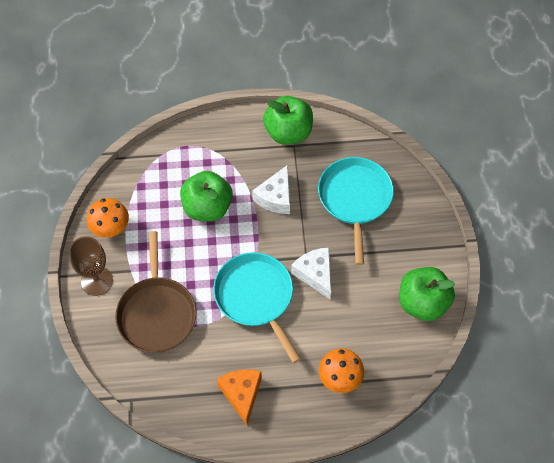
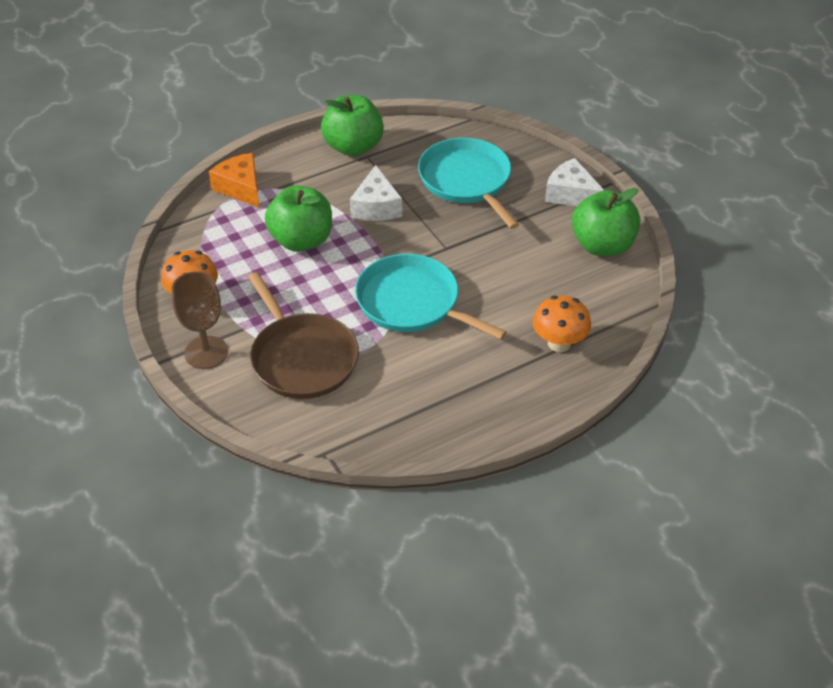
camera: 25 degrees left, 15 degrees down
orange cheese [217,370,262,425] -> orange cheese moved to [209,153,259,208]
white cheese [291,248,331,299] -> white cheese moved to [545,158,604,206]

